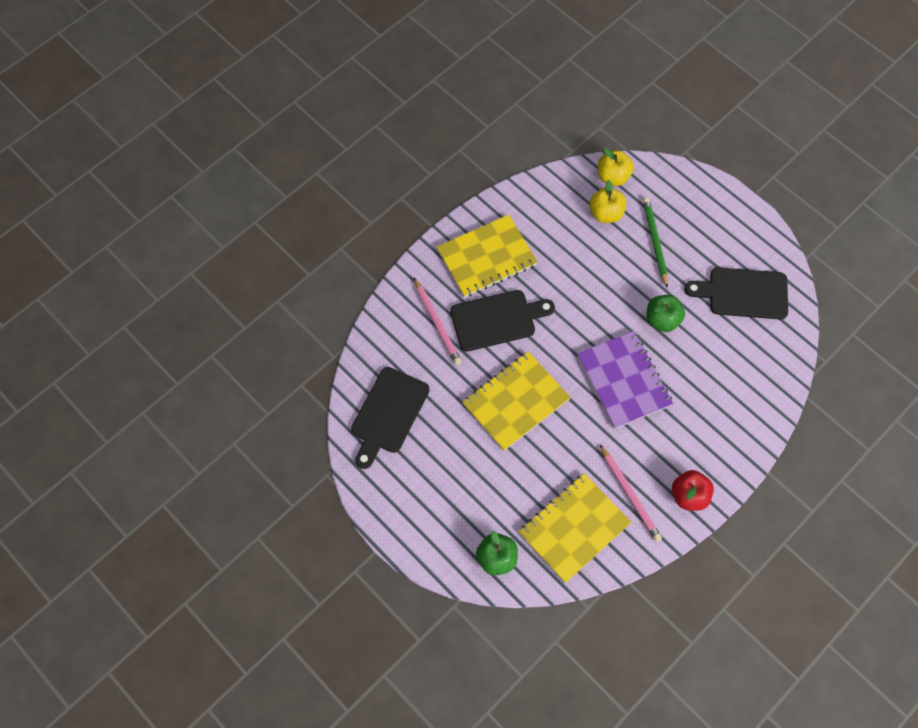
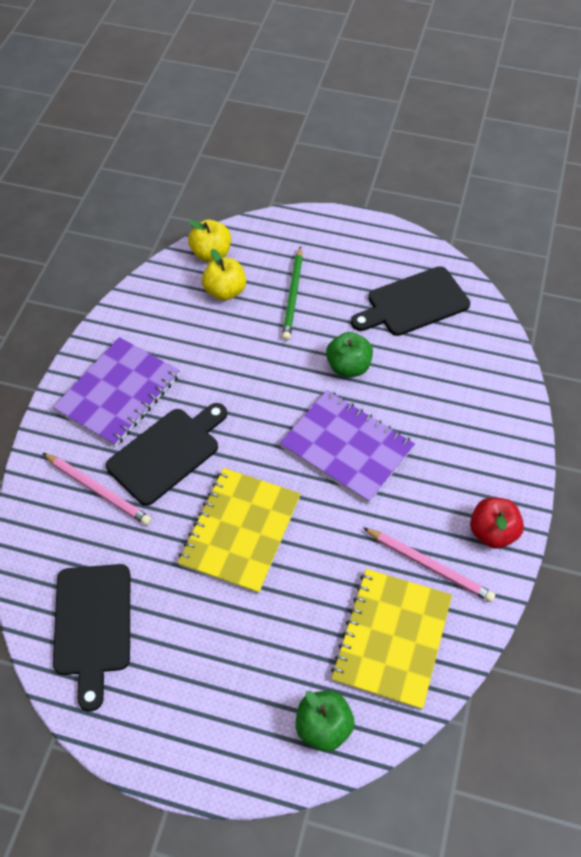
camera: 30 degrees left, 10 degrees down
yellow notebook [437,215,538,297] -> purple notebook [53,337,180,447]
green pencil [643,197,668,288] -> green pencil turned 135 degrees counterclockwise [282,246,303,341]

